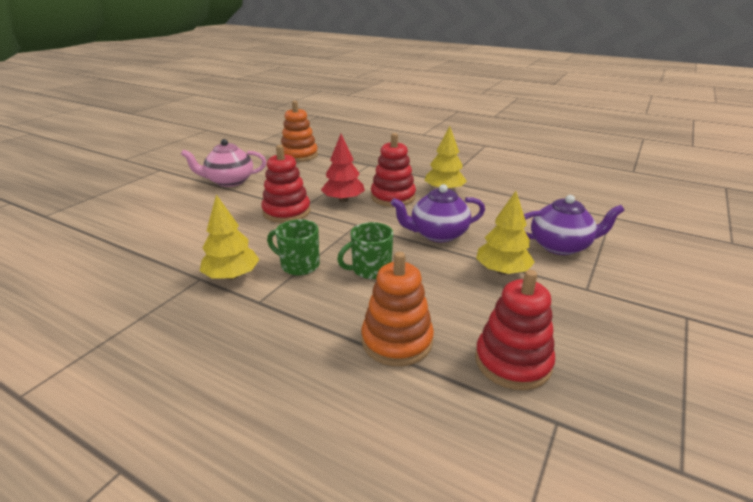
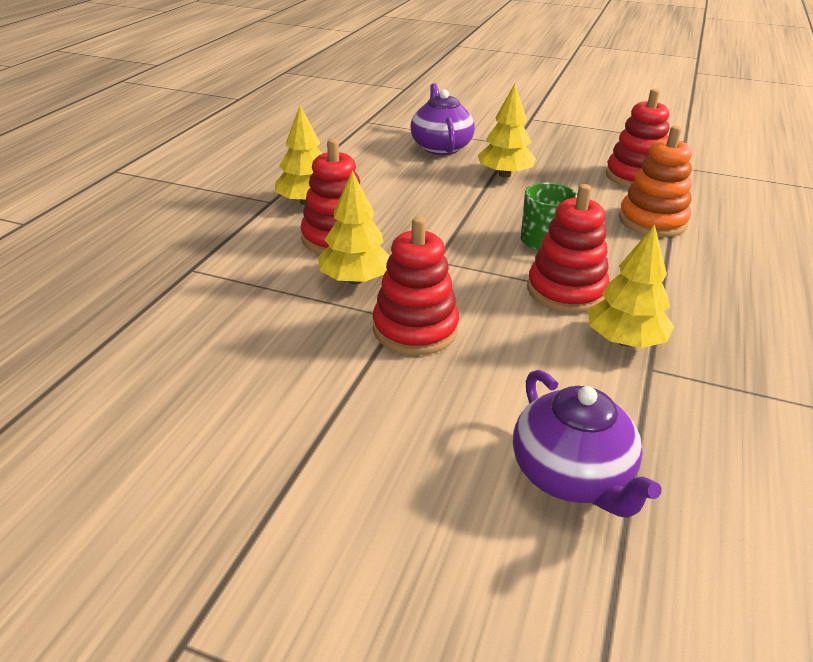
camera: 100 degrees left, 5 degrees up
pink teapot [181,139,266,187] -> none
green mug [267,219,320,276] -> red stacking toy [527,184,609,313]
orange stacking toy [281,101,318,162] -> none
red tree [321,134,365,202] -> yellow tree [318,170,390,284]
purple teapot [391,184,485,242] -> purple teapot moved to [513,370,661,518]

